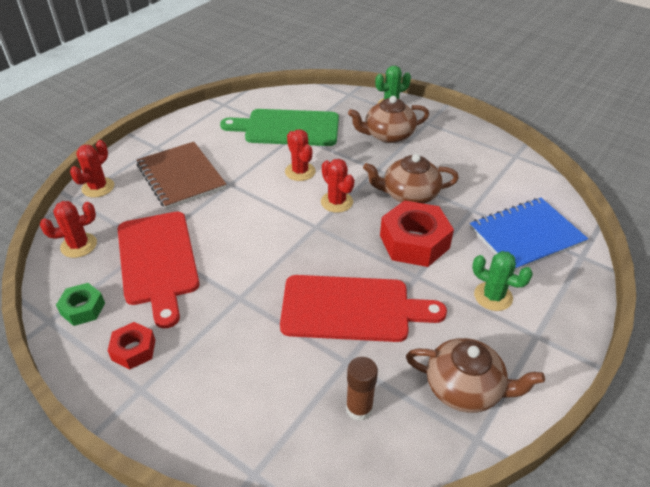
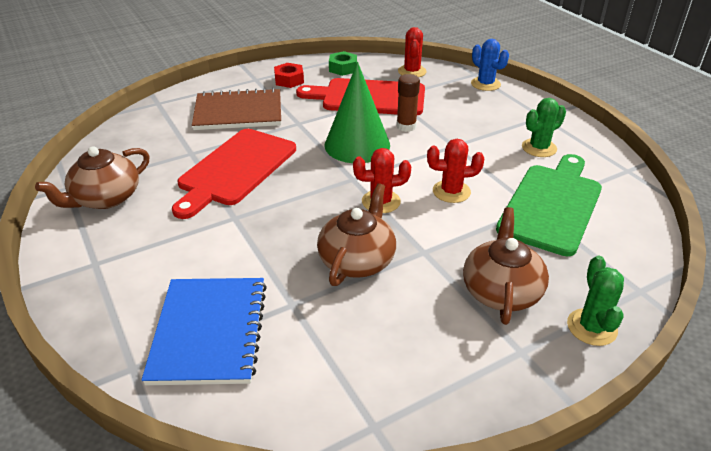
camera: 115 degrees right, 5 degrees down
red cactus [70,140,114,198] -> blue cactus [471,39,509,91]
brown notebook [137,142,227,209] -> brown notebook moved to [192,88,281,130]
brown glue stick [346,357,378,421] -> brown glue stick moved to [396,74,420,132]
red nut [380,200,454,267] -> none
green cactus [472,251,533,311] -> green cactus moved to [522,98,566,157]
none -> green cone [325,62,390,163]

